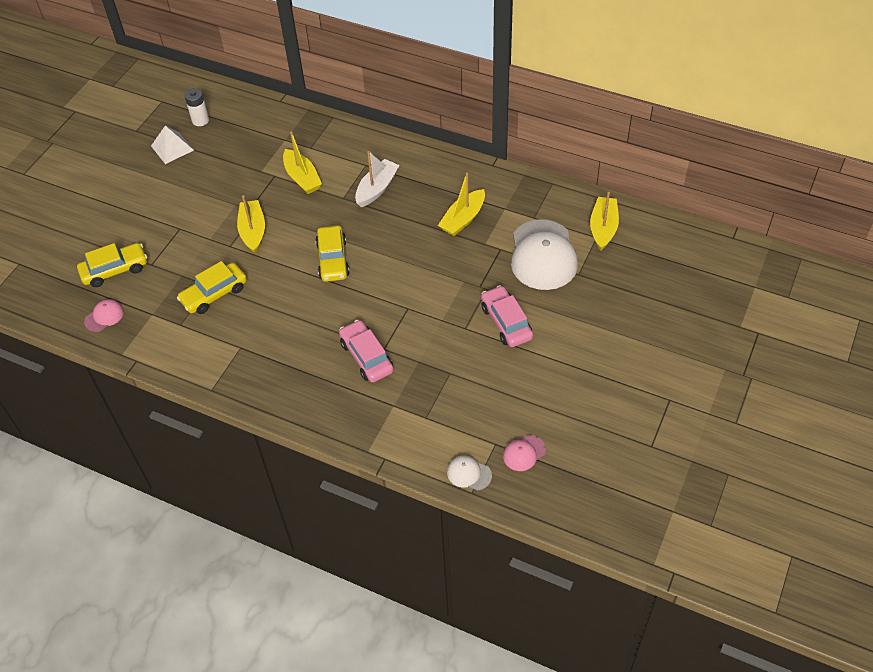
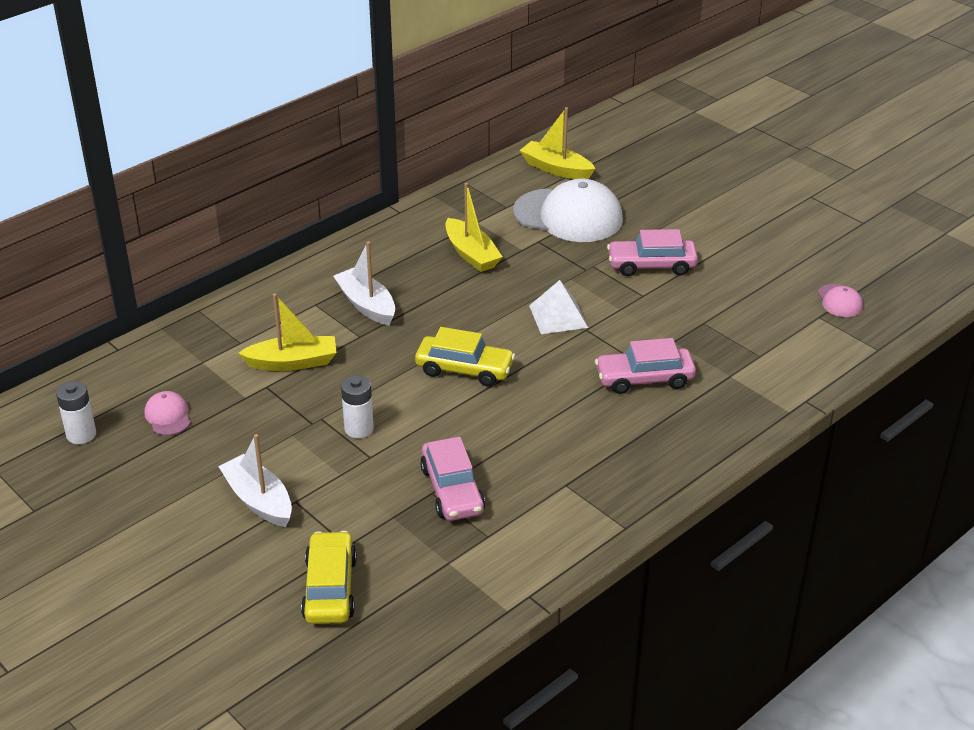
camera: 70 degrees left, 15 degrees down
pink cap [84,299,124,332] -> pink cap moved to [144,391,190,435]
white pyramid [151,126,194,164] -> white pyramid moved to [529,280,588,334]
yellow car [177,261,247,314] -> pink car [420,437,485,521]
yellow boat [237,195,265,253] -> white battery [341,375,374,438]
white cap [447,455,492,490] -> none
none -> white boat [218,434,292,527]

